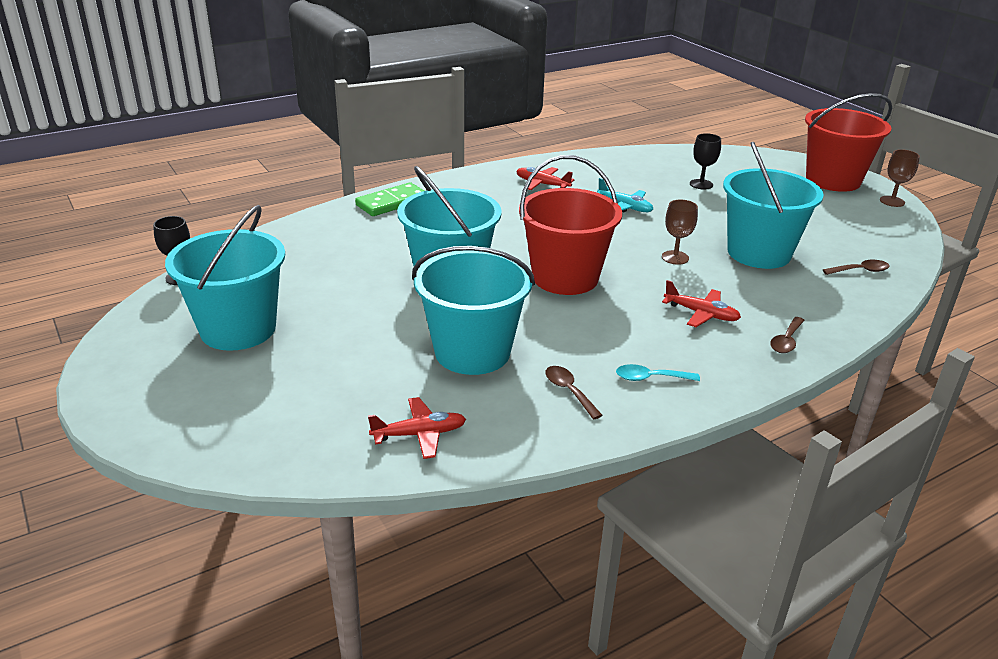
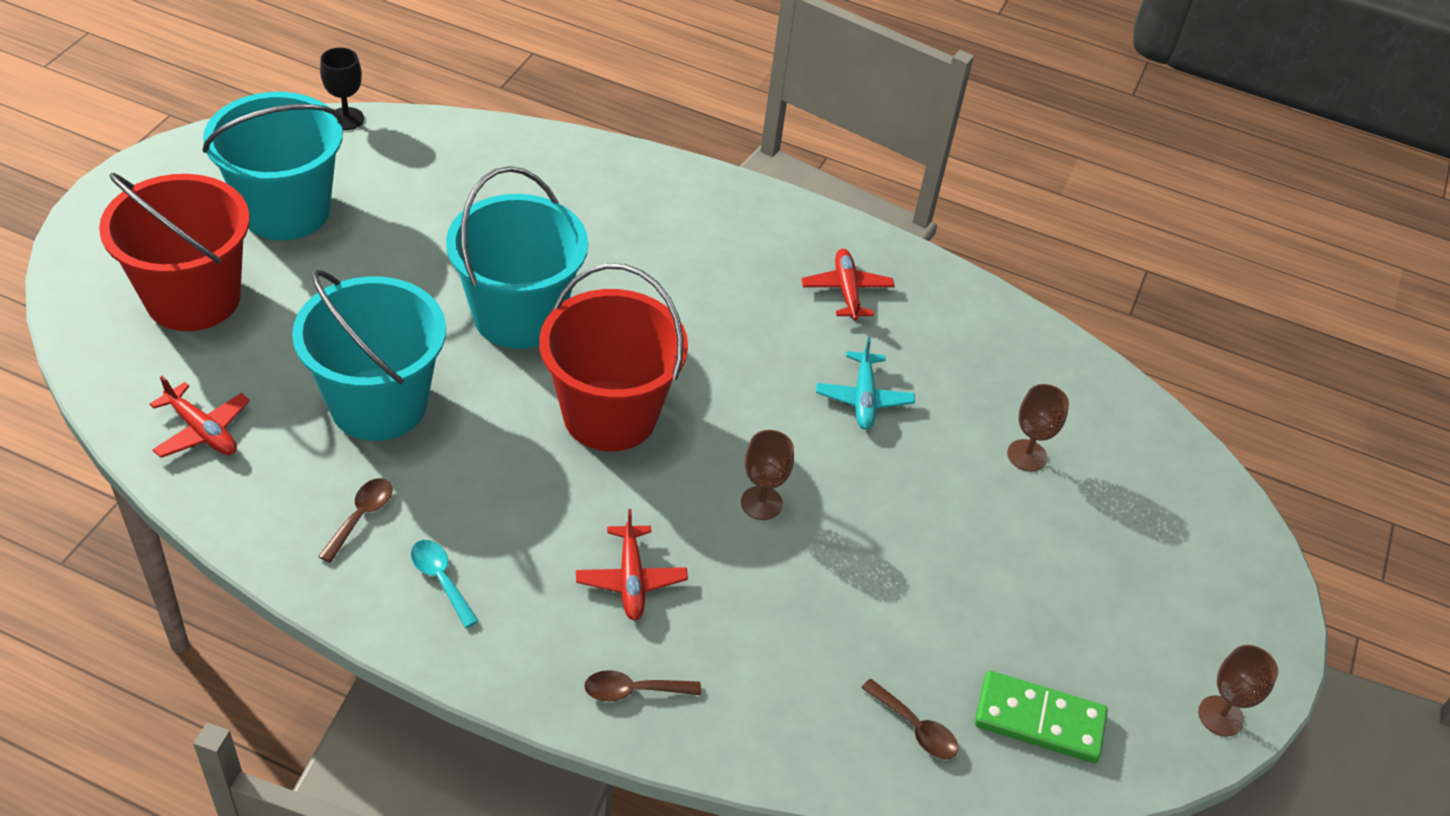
camera: 50 degrees right, 15 degrees up
green domino [355,182,424,216] -> green domino moved to [975,671,1108,763]
black goblet [690,133,721,190] -> brown goblet [1007,384,1069,471]
turquoise bucket [723,141,824,269] -> none
red bucket [805,93,892,192] -> red bucket moved to [99,173,250,331]

